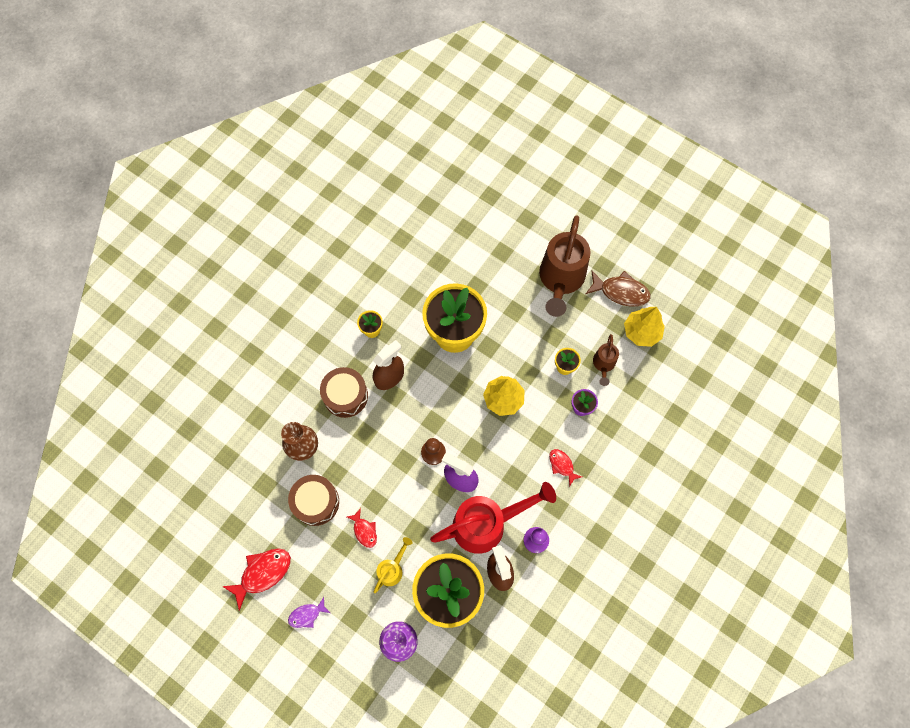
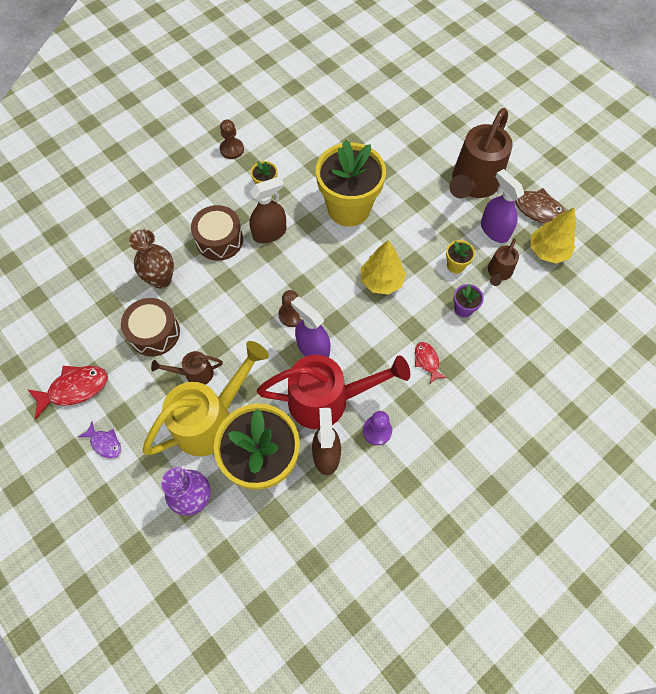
camera: 15 degrees right, 5 degrees down
purple fish [288,597,330,628] -> purple fish turned 135 degrees counterclockwise [78,422,121,458]
red fish [347,508,377,548] -> brown watering can [151,351,223,385]
yellow watering can [374,537,412,593] -> yellow watering can [143,341,269,456], size x2.08
none -> brown pawn [220,119,244,159]
none -> purple spray bottle [481,169,524,243]

